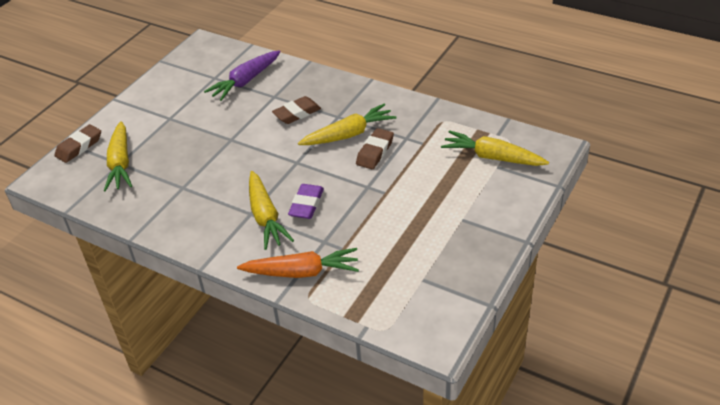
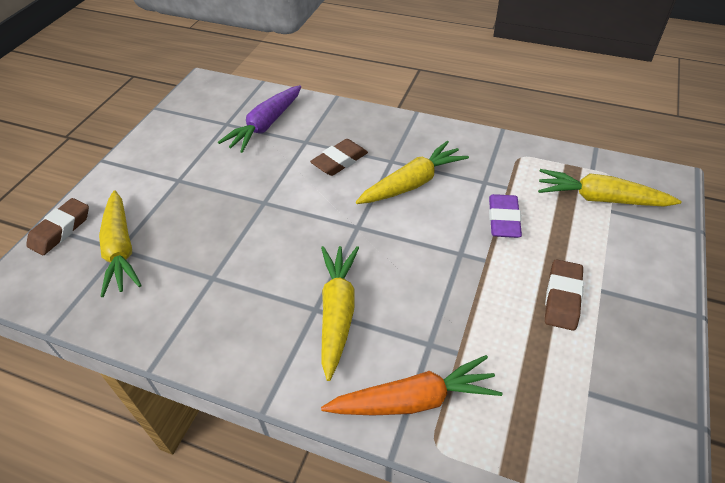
camera: 10 degrees left, 5 degrees up
yellow carrot [249,171,294,250] -> yellow carrot turned 150 degrees counterclockwise [321,246,359,381]
purple eraser [288,184,324,219] -> purple eraser moved to [489,194,522,238]
brown eraser [356,128,394,169] -> brown eraser moved to [545,259,584,331]

